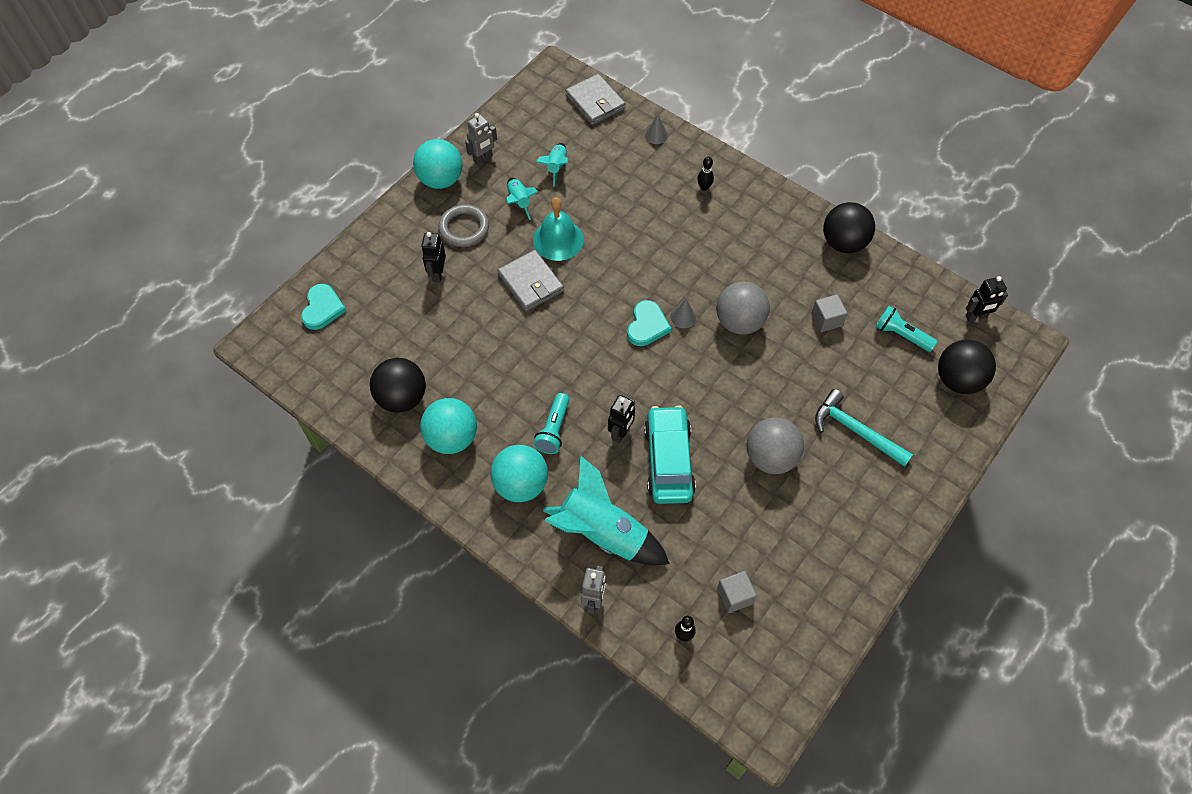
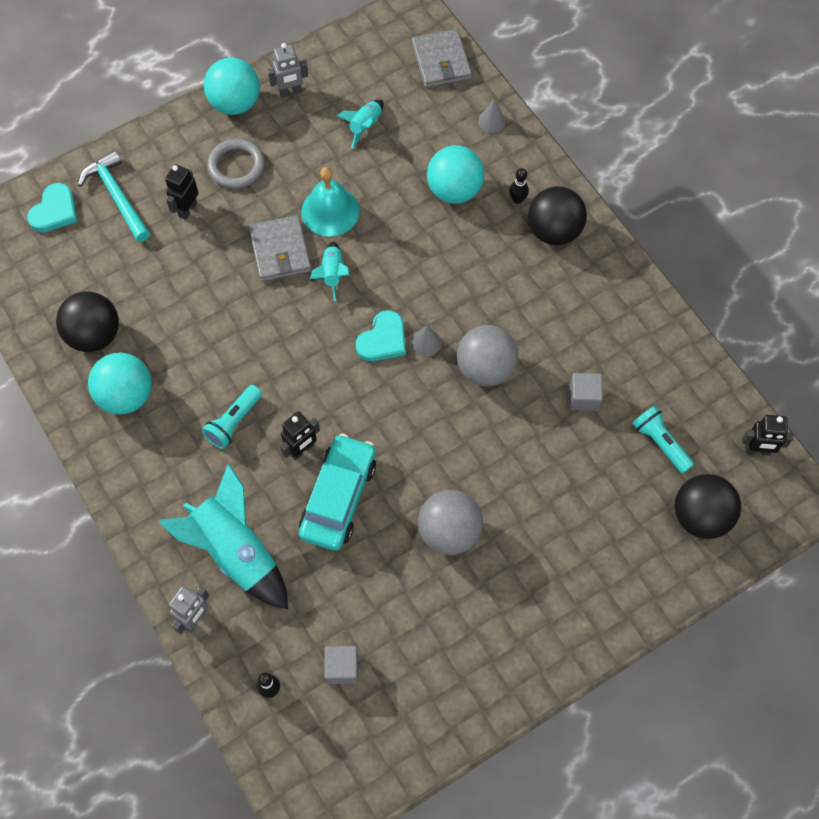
camera: 20 degrees right, 5 degrees up
turquoise ball [490,445,548,502] -> turquoise ball moved to [427,145,484,204]
turquoise rocket [506,178,538,220] -> turquoise rocket moved to [310,241,350,301]
turquoise hammer [815,389,913,467] -> turquoise hammer moved to [78,150,150,242]
black ball [823,202,875,253] -> black ball moved to [528,186,587,245]

